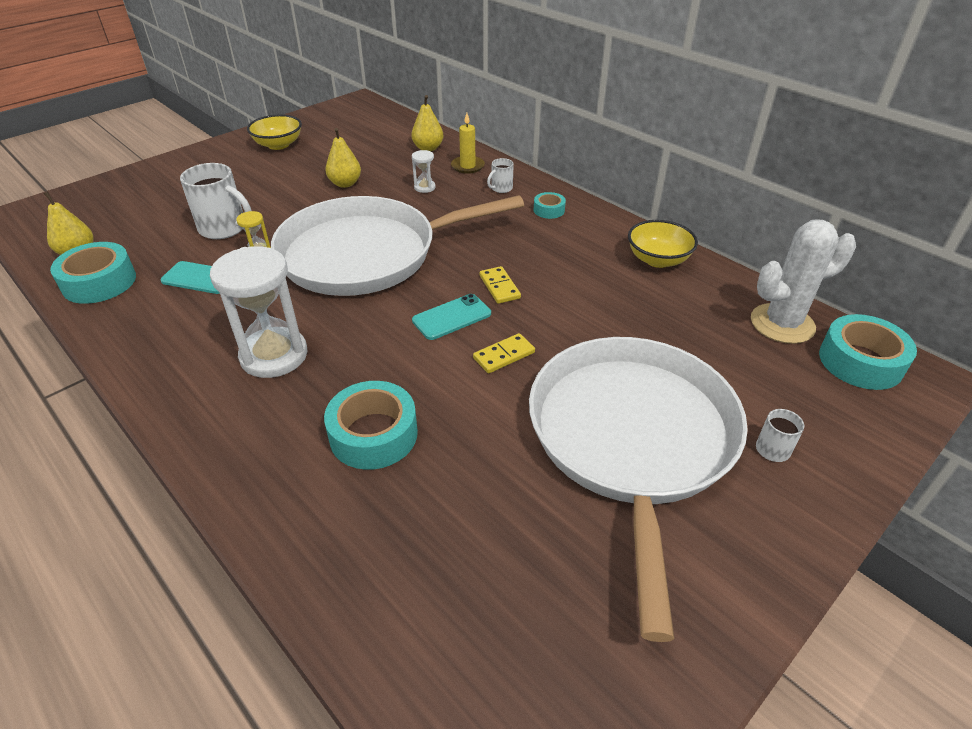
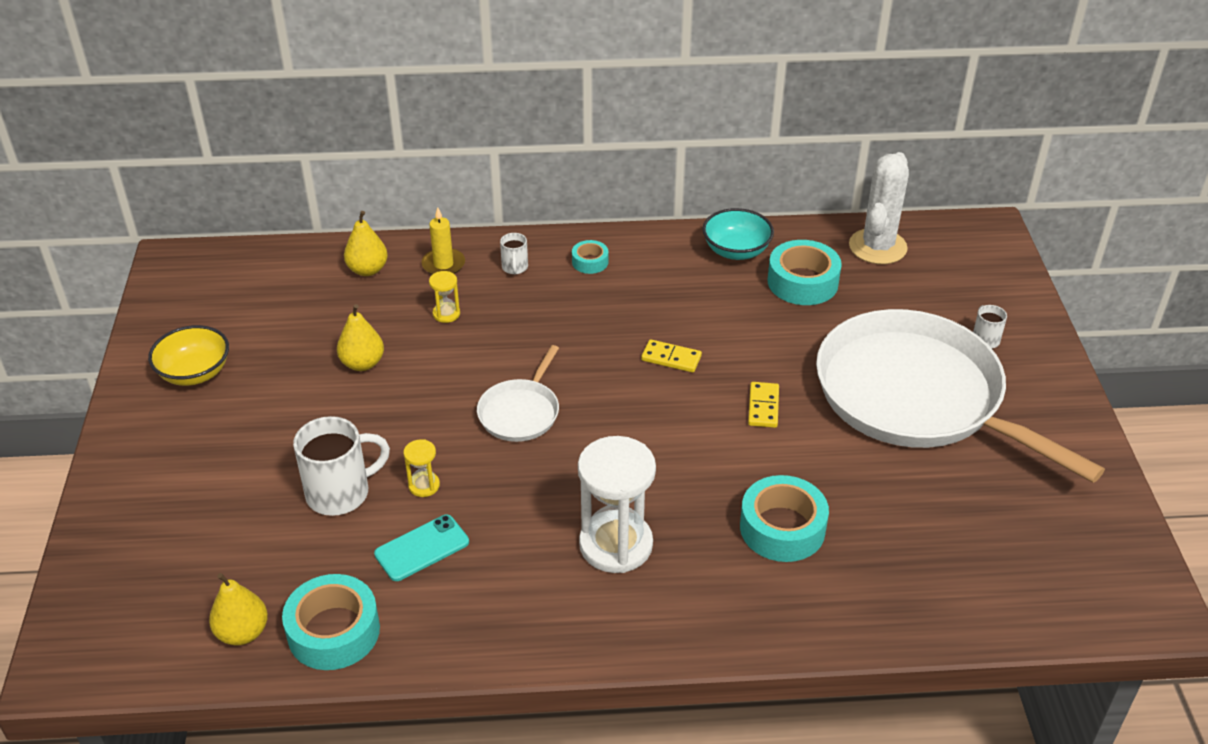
camera: 50 degrees left, 0 degrees up
white pan [271,195,524,296] -> white pan [477,345,559,442], size x0.43
white hourglass [412,150,436,193] -> yellow hourglass [429,271,460,323]
turquoise phone [412,294,491,340] -> none
yellow bowl [628,220,698,268] -> turquoise bowl [702,208,774,260]
turquoise tape [819,314,917,390] -> turquoise tape moved to [767,240,842,305]

